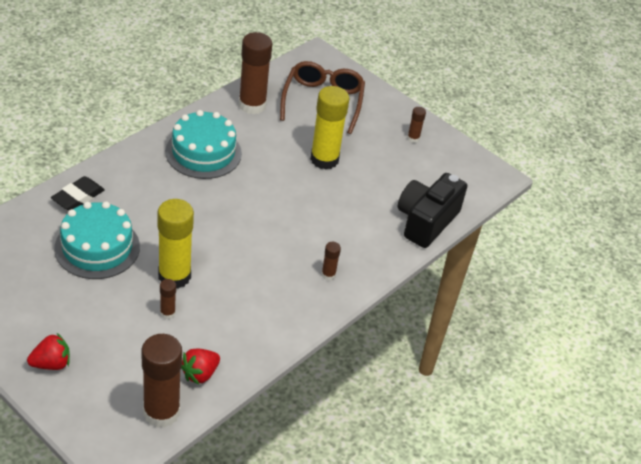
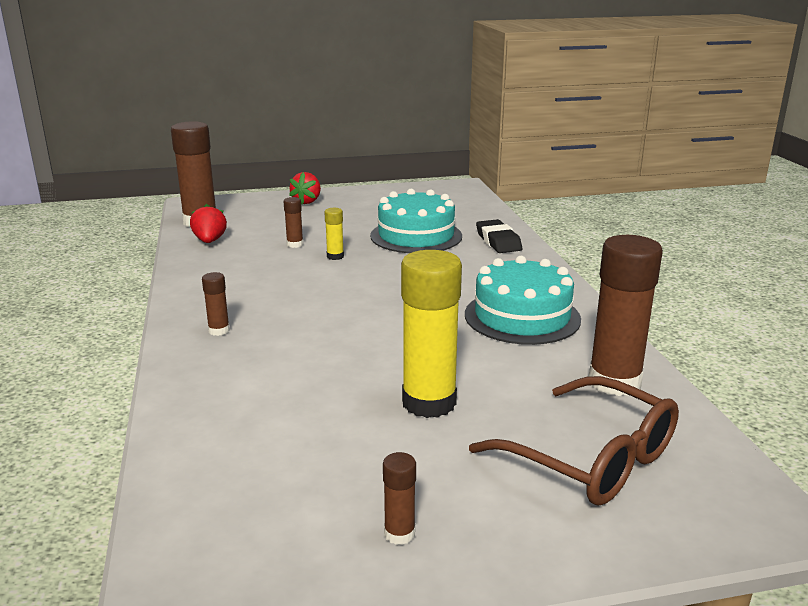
camera: 130 degrees right, 20 degrees down
yellow glue stick [158,199,194,289] -> yellow glue stick [325,208,344,260], size x0.45
black camera [398,173,467,248] -> none

